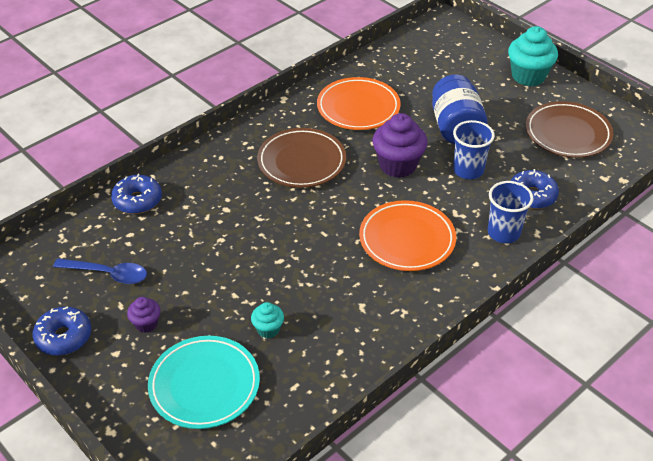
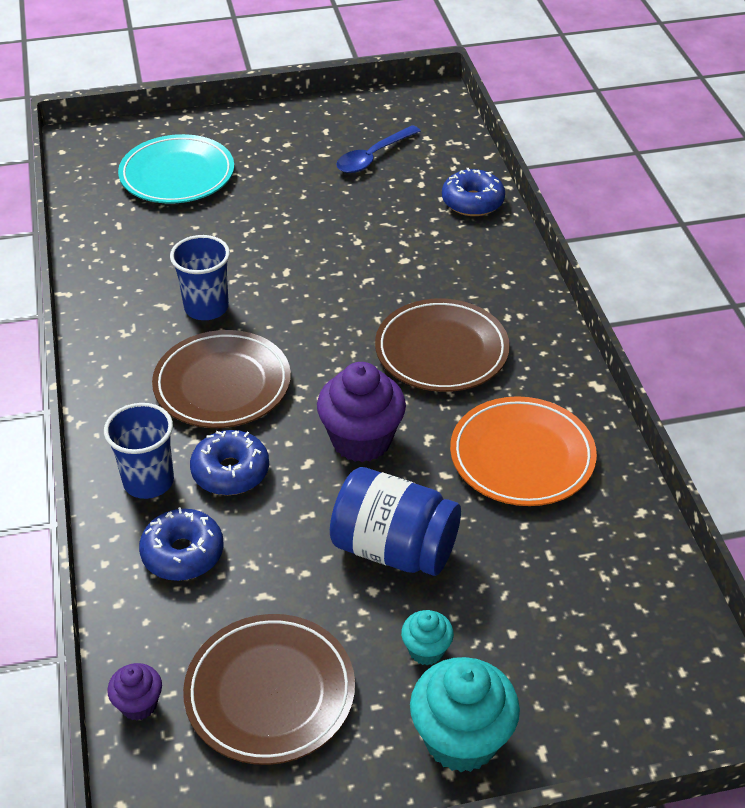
camera: 120 degrees right, 0 degrees up
blue donut [33,306,91,356] -> blue donut moved to [190,430,269,495]
purple cupcake [127,297,161,333] -> purple cupcake moved to [107,663,162,721]
turquoise cupcake [251,302,284,338] -> turquoise cupcake moved to [401,610,454,665]
orange plate [359,200,456,271] -> brown plate [152,330,291,428]
blue cup [453,120,495,179] -> blue cup moved to [170,235,230,320]

